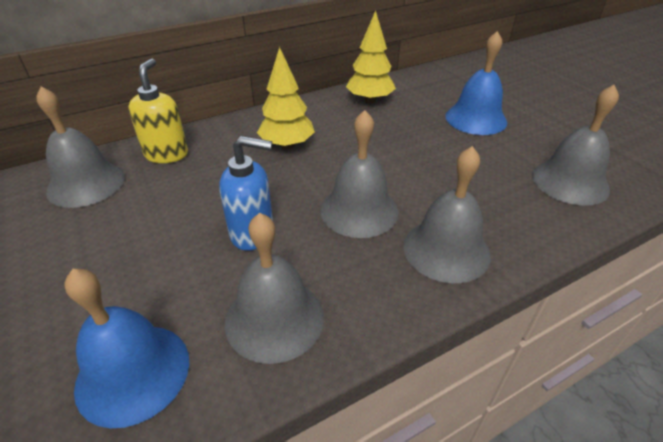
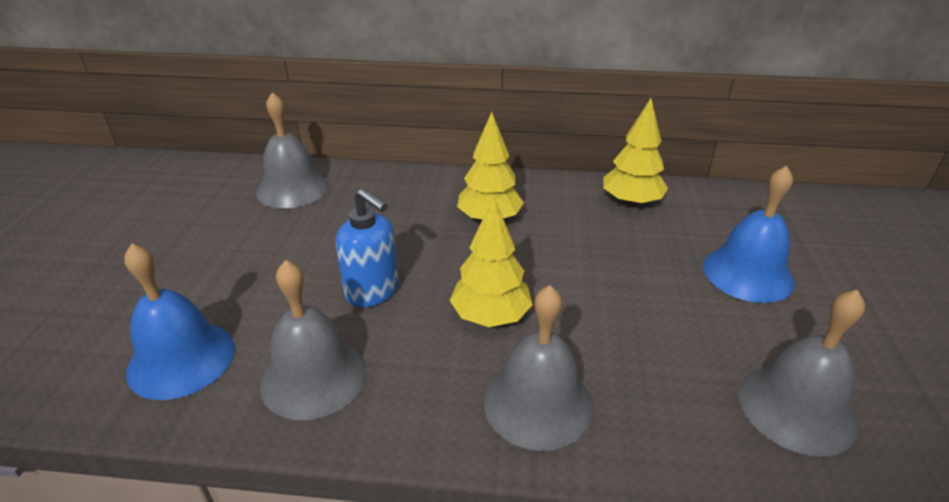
camera: 35 degrees right, 5 degrees down
yellow soap dispenser [129,58,188,163] -> none
grey bell [320,110,398,238] -> yellow tree [450,197,533,327]

